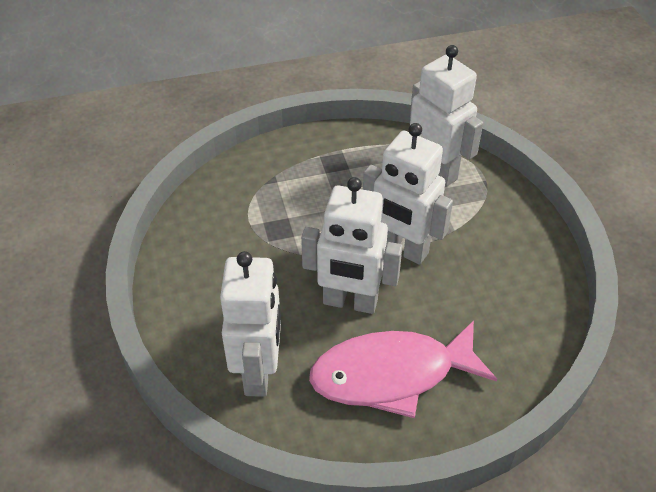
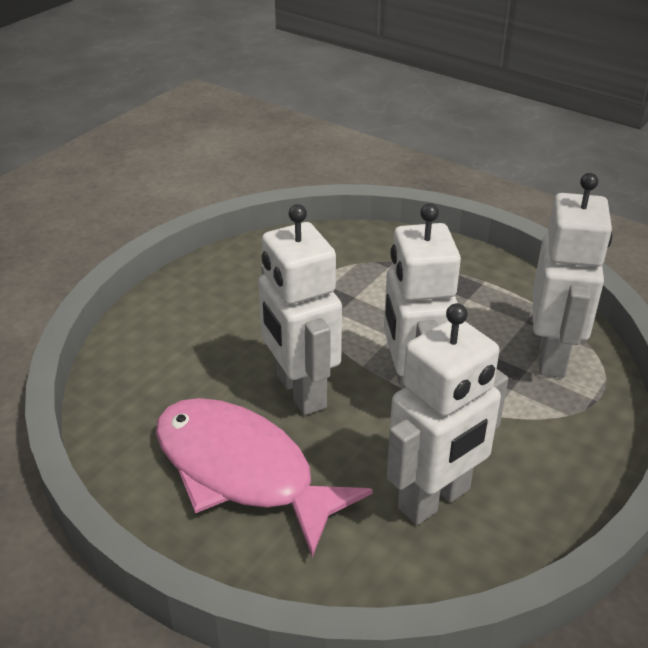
camera: 50 degrees right, 10 degrees down
white robot [220,251,281,397] -> white robot moved to [387,303,508,525]

